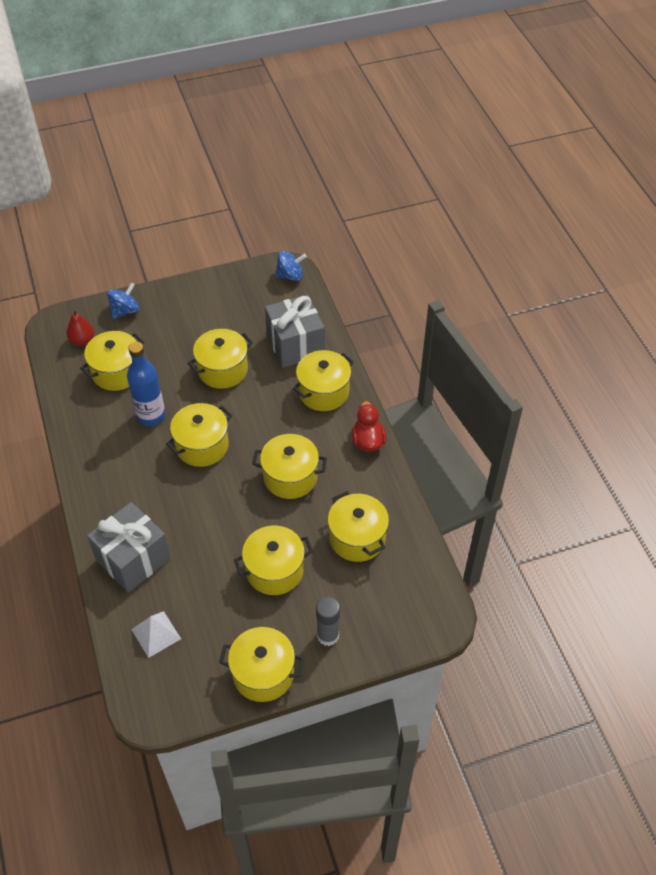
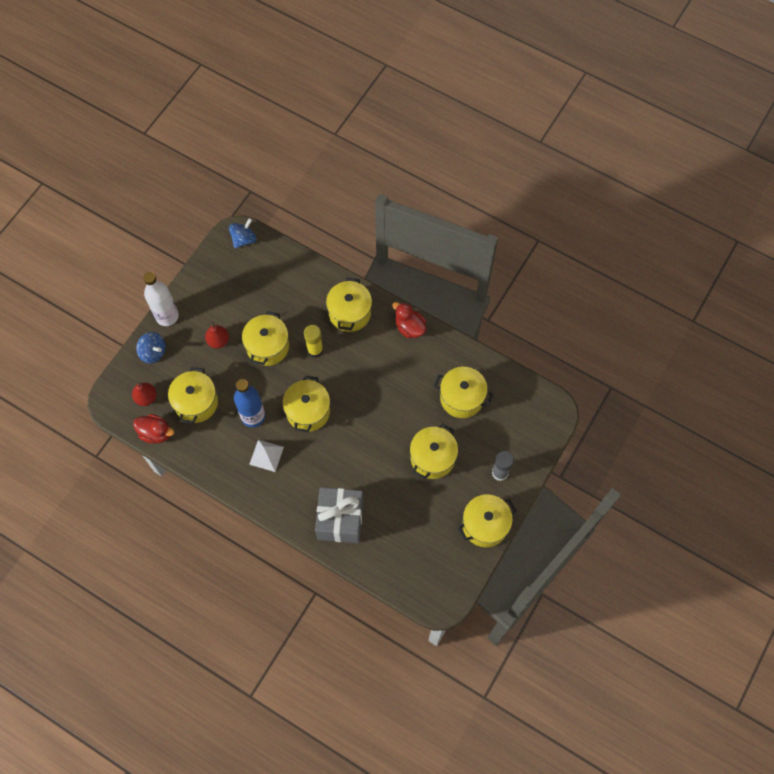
camera: 40 degrees left, 15 degrees up
blue spinning top [107,283,139,319] -> blue spinning top turned 120 degrees clockwise [136,332,165,364]
white pyramid [131,611,181,658] -> white pyramid moved to [249,440,284,472]
yellow pot [252,434,327,499] -> none
grey gift [265,295,325,368] -> none
none -> red duck [133,414,174,444]
none -> white bottle [143,272,179,326]
none -> red pear [205,322,229,349]
none -> yellow glue stick [304,325,323,358]

